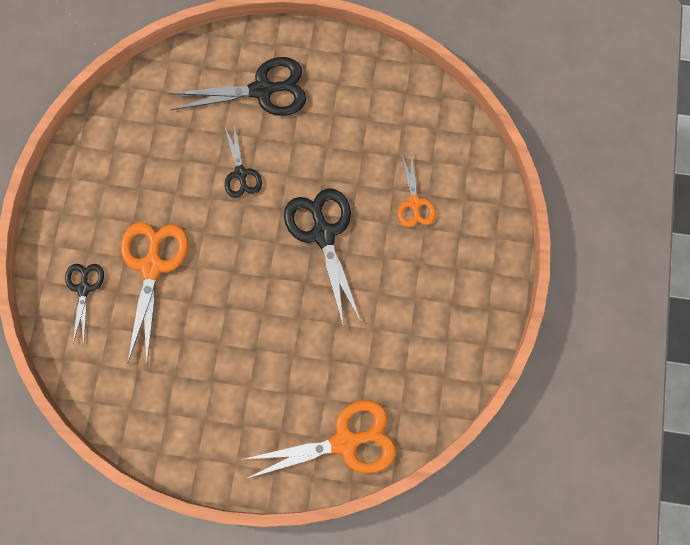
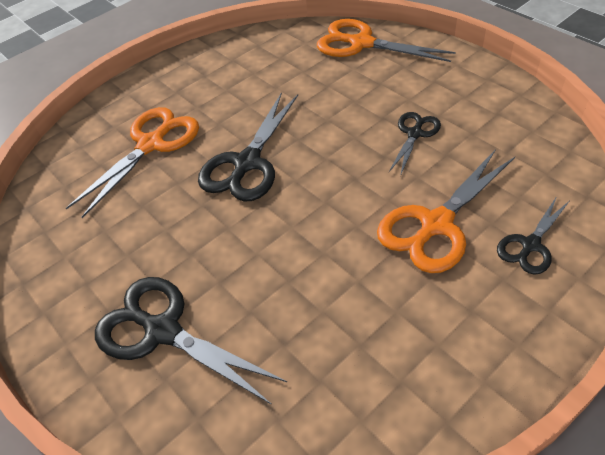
camera: 135 degrees left, 25 degrees down
black scissors [225,125,262,198] -> black scissors moved to [389,112,441,176]
orange scissors [398,152,436,227] -> orange scissors [66,107,199,218], size x1.76

